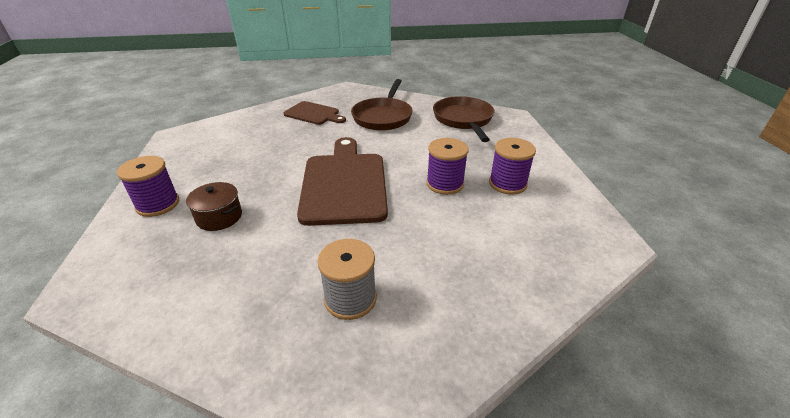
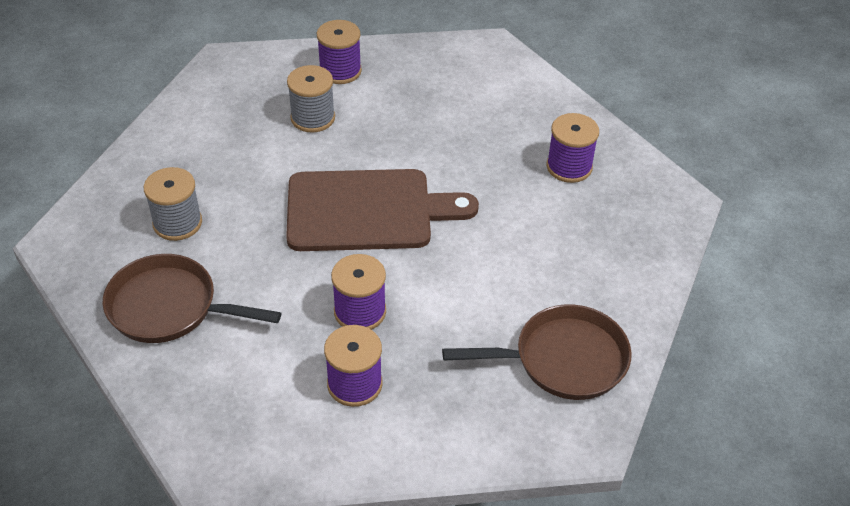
camera: 90 degrees right, 10 degrees up
brown pot [186,182,242,231] -> grey spool [287,65,335,133]
brown cutting board [284,101,346,125] -> purple spool [546,113,599,183]
brown pan [351,79,413,131] -> brown pan moved to [103,254,281,343]

